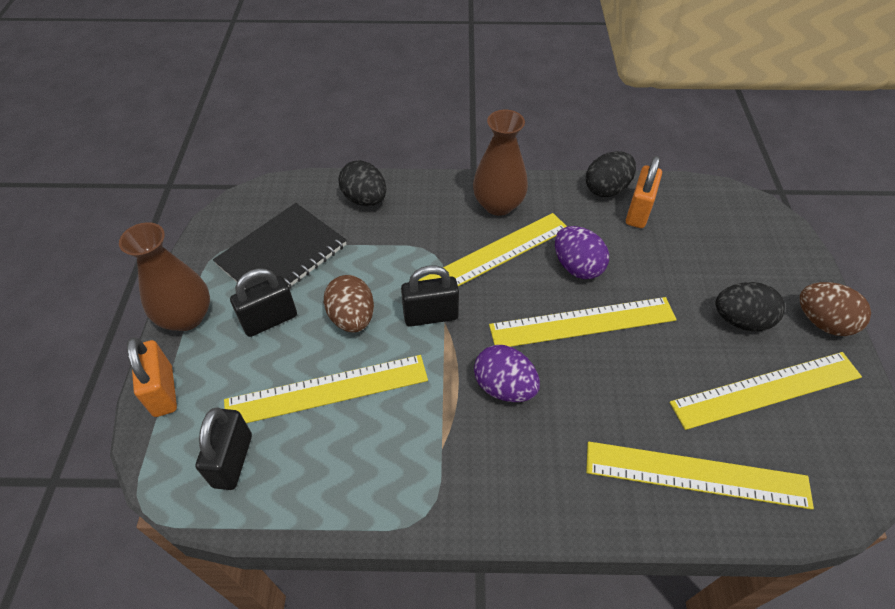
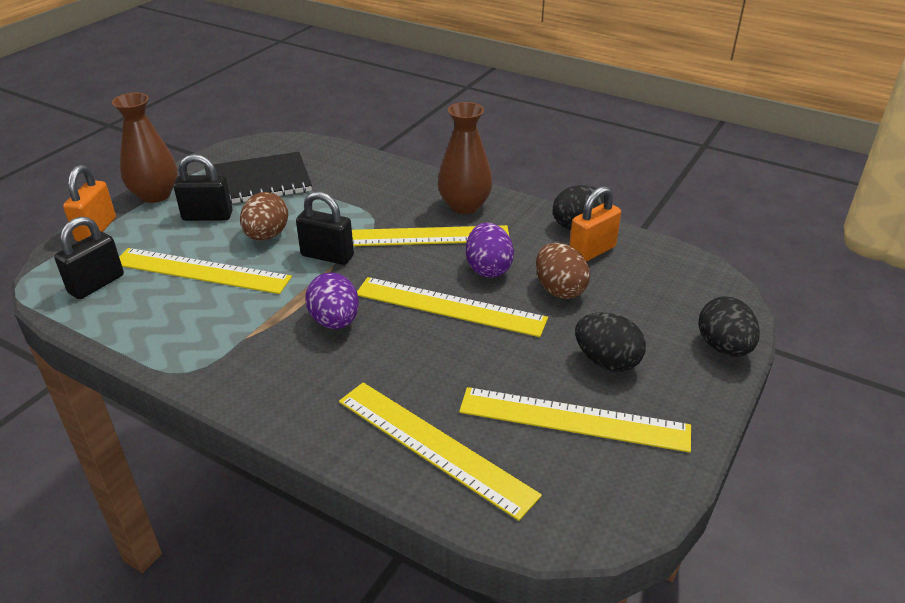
camera: 30 degrees right, 15 degrees down
black egg [339,160,386,206] -> black egg moved to [698,297,760,357]
brown egg [800,282,871,336] -> brown egg moved to [536,243,590,299]

